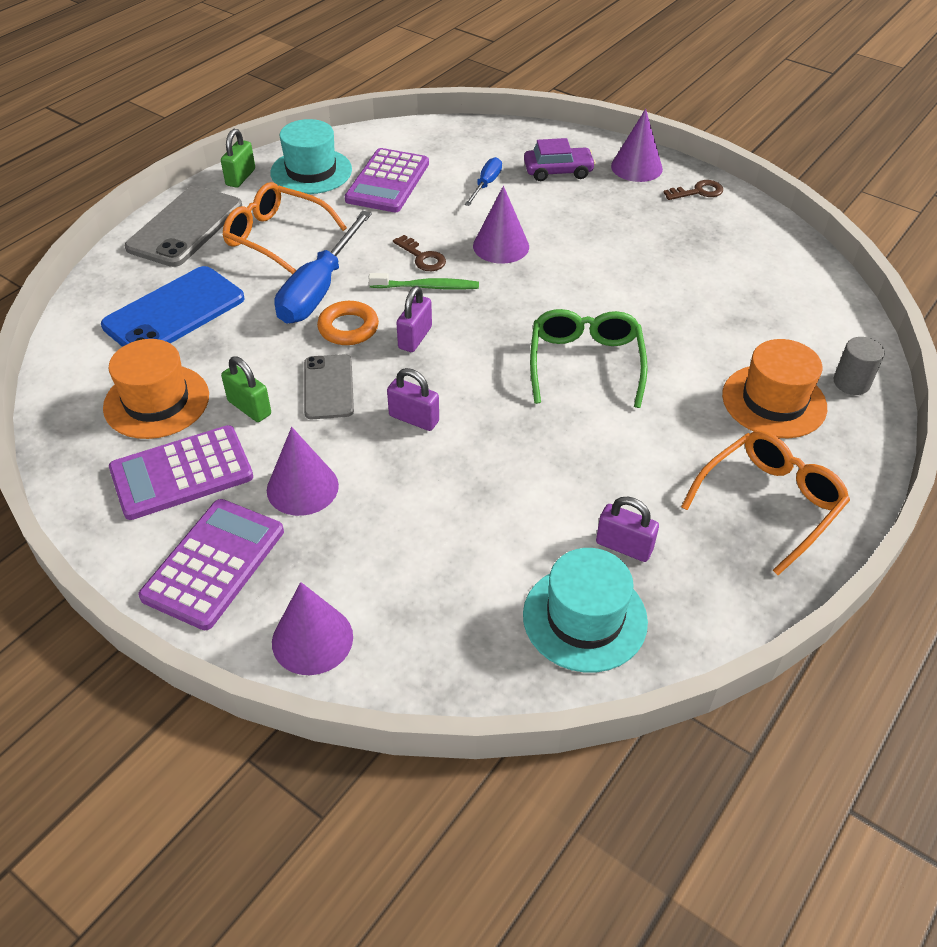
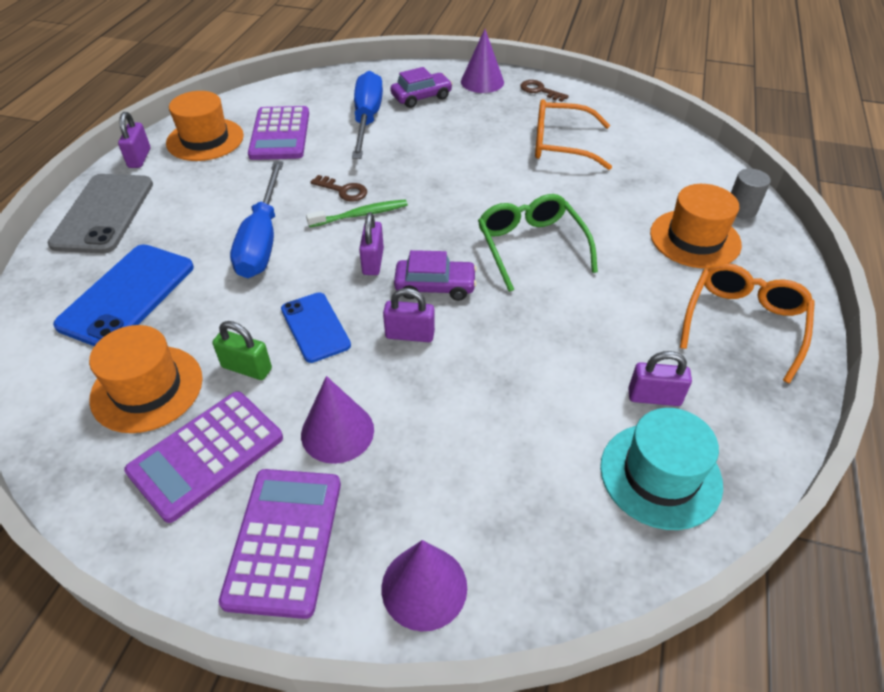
camera: 20 degrees left, 0 degrees up
green padlock [221,129,255,188] -> purple padlock [118,112,150,168]
orange glasses [223,182,347,274] -> orange glasses moved to [535,99,612,170]
turquoise hat [270,119,352,194] -> orange hat [166,91,244,161]
grey phone [304,354,354,419] -> blue phone [281,292,351,363]
orange ring [317,301,379,345] -> none
blue screwdriver [465,157,502,206] -> blue screwdriver [352,71,383,159], size x1.95
purple cone [473,186,529,264] -> none
brown key [663,180,723,200] -> brown key turned 105 degrees counterclockwise [520,80,569,102]
none -> purple car [394,250,477,301]

